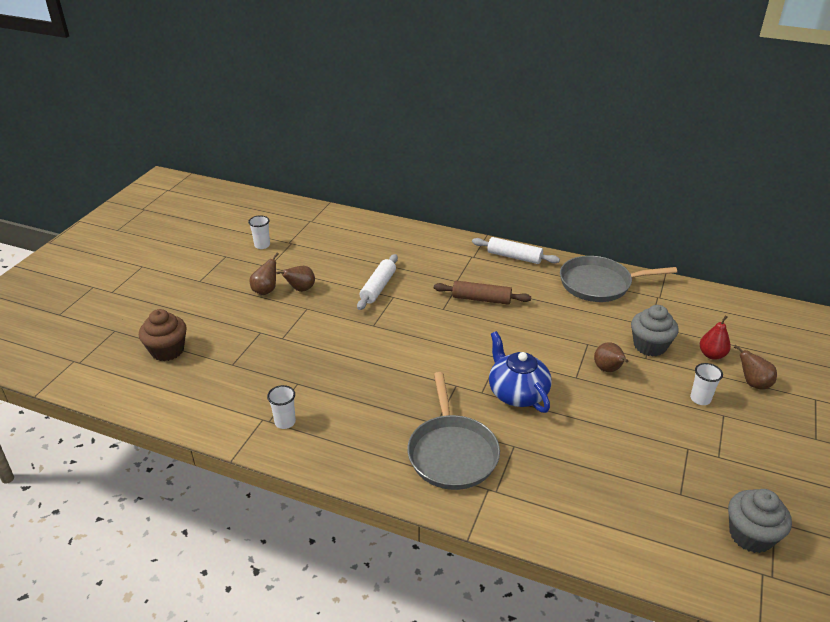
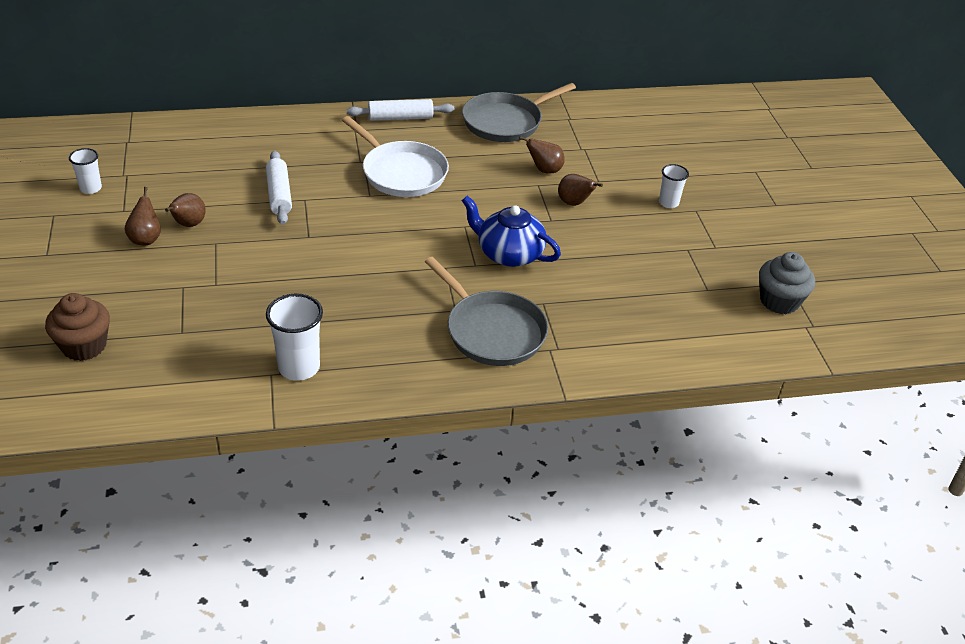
camera: 35 degrees left, 5 degrees up
white cup [267,385,296,429] -> white cup [266,293,323,381], size x1.65
brown rolling pin [434,281,531,305] -> white pan [342,116,449,197]
grey cupcake [631,305,678,357] -> none
red pear [700,315,731,360] -> none
brown pear [734,345,777,389] -> brown pear moved to [519,136,565,174]

